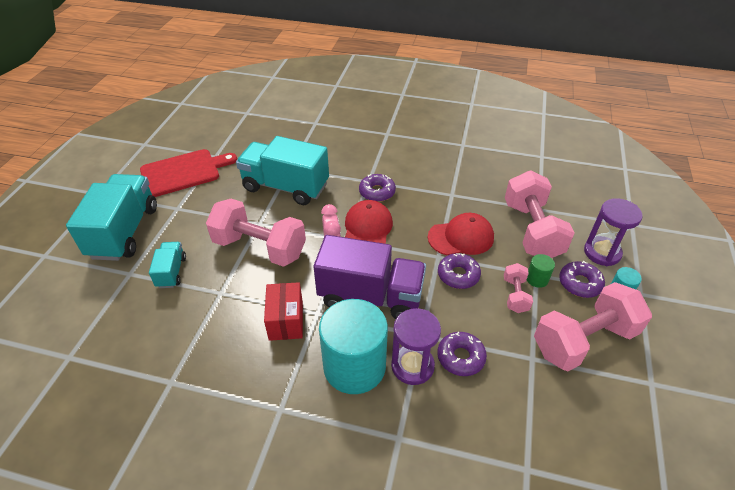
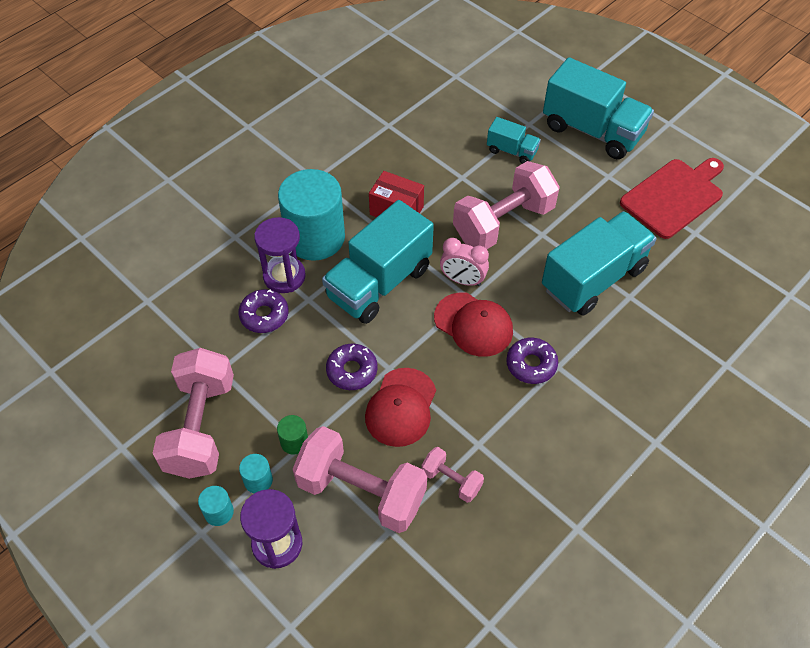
camera: 120 degrees right, 10 degrees up
red cutting board [140,149,237,197] -> red cutting board turned 135 degrees counterclockwise [620,158,724,239]
purple truck [314,235,426,319] -> turquoise truck [322,200,434,324]
pink dumbbell [504,263,533,313] -> pink dumbbell moved to [421,447,484,503]
purple donut [559,261,605,298] -> turquoise cylinder [239,454,273,493]

